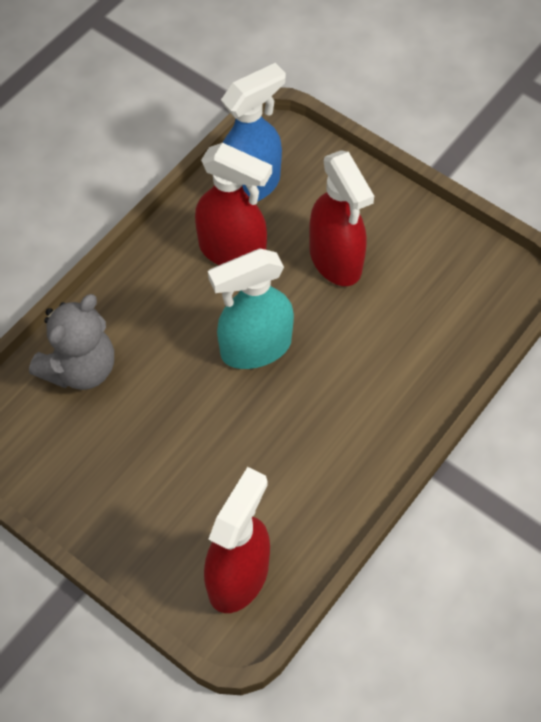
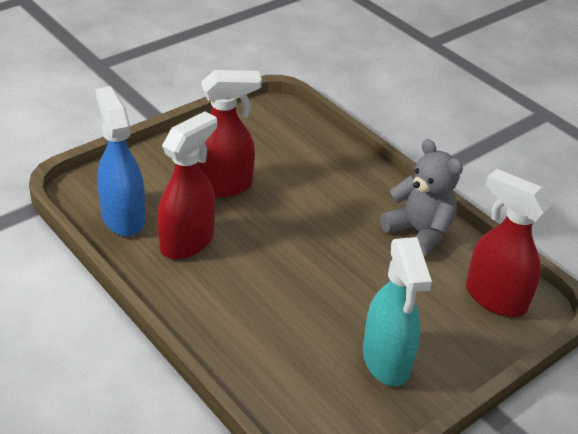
camera: 80 degrees left, 20 degrees down
grey teddy bear [29,294,114,390] -> grey teddy bear moved to [380,139,463,257]
turquoise spray bottle [208,249,294,369] -> turquoise spray bottle moved to [363,237,432,386]

